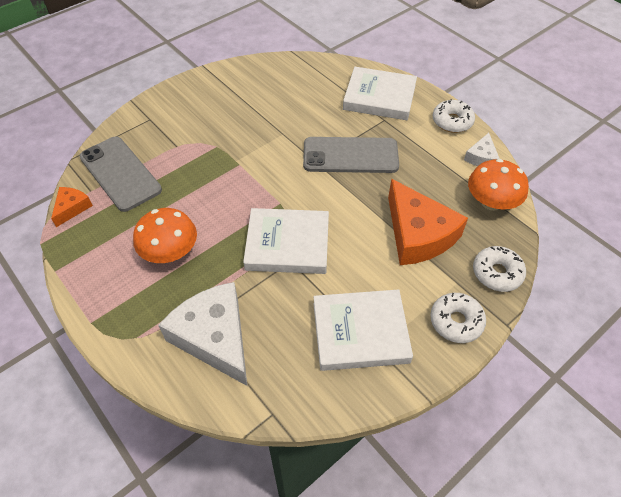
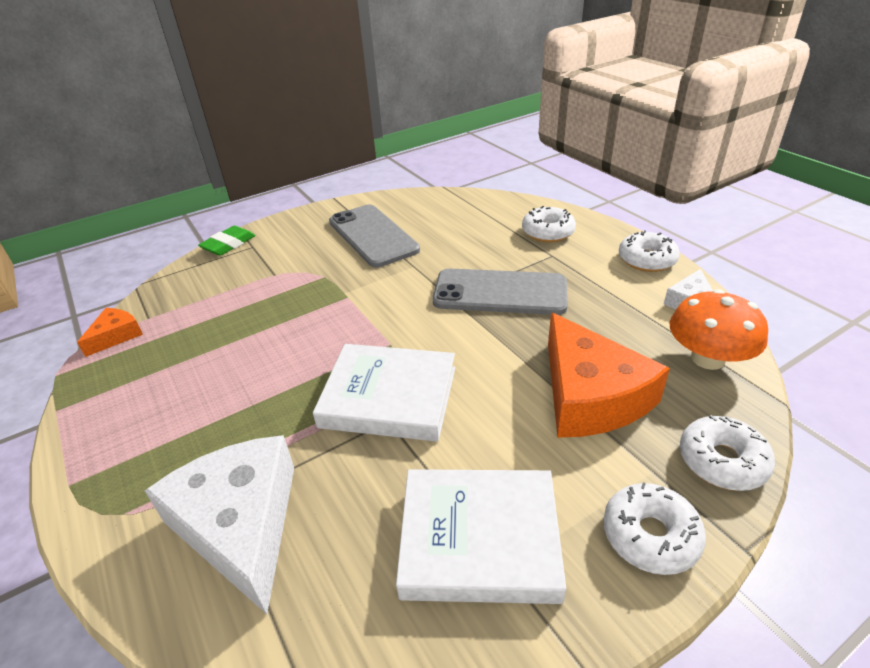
camera: 10 degrees right, 15 degrees down
grey phone [80,137,162,212] -> grey phone moved to [329,205,420,268]
orange mushroom [133,208,197,263] -> none
white book [343,67,417,120] -> white donut [522,206,576,242]
none -> green eraser [198,226,256,256]

